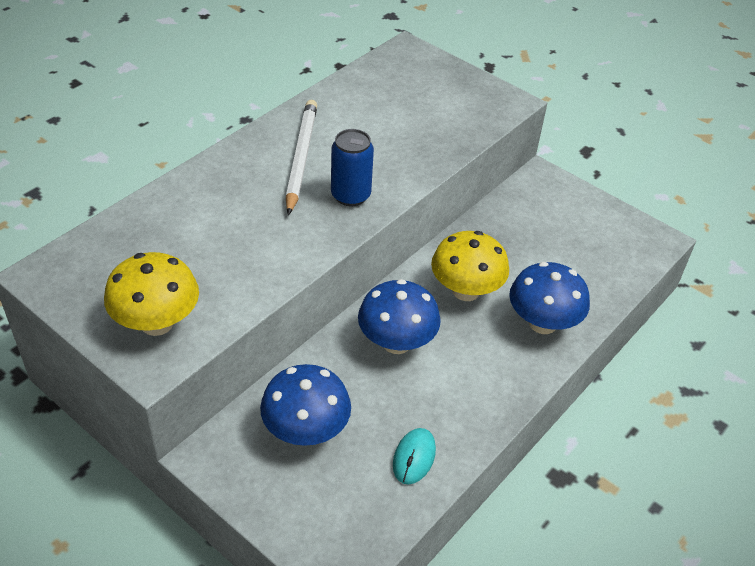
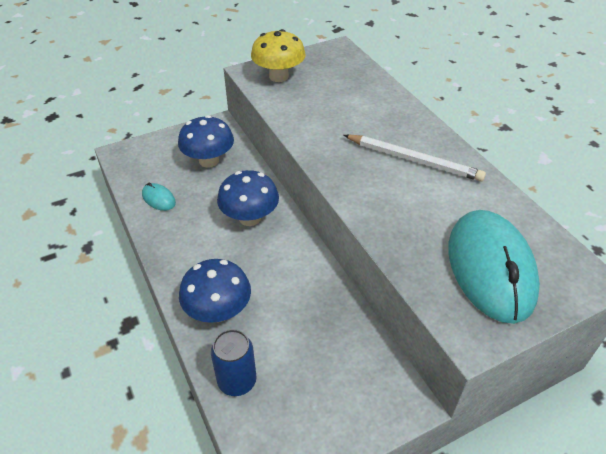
camera: 115 degrees right, 0 degrees up
blue can [331,129,374,206] -> blue can moved to [211,329,257,396]
yellow mushroom [431,231,509,301] -> none
none -> turquoise mouse [448,210,540,324]

